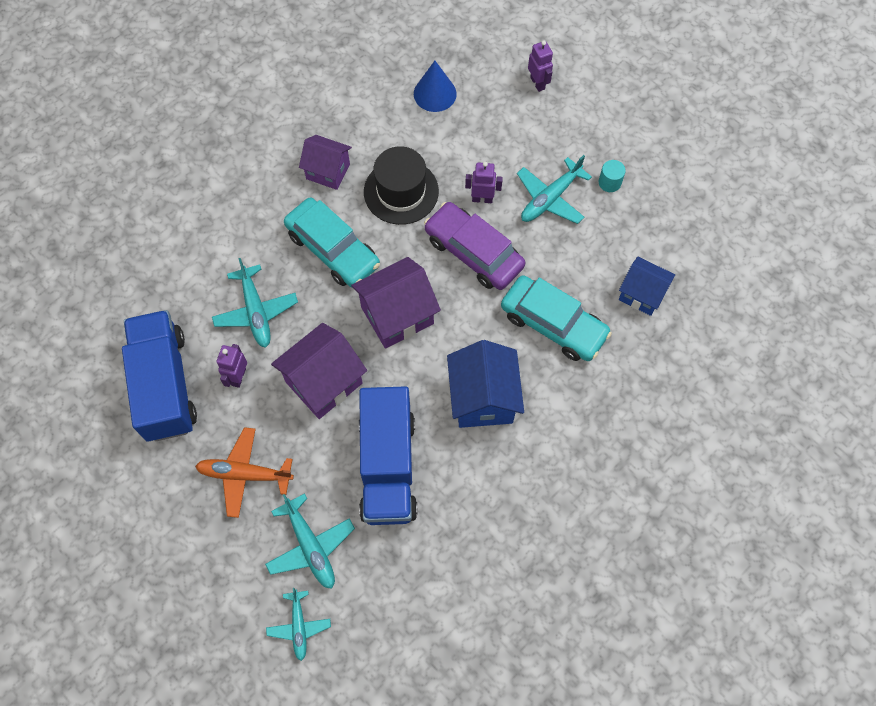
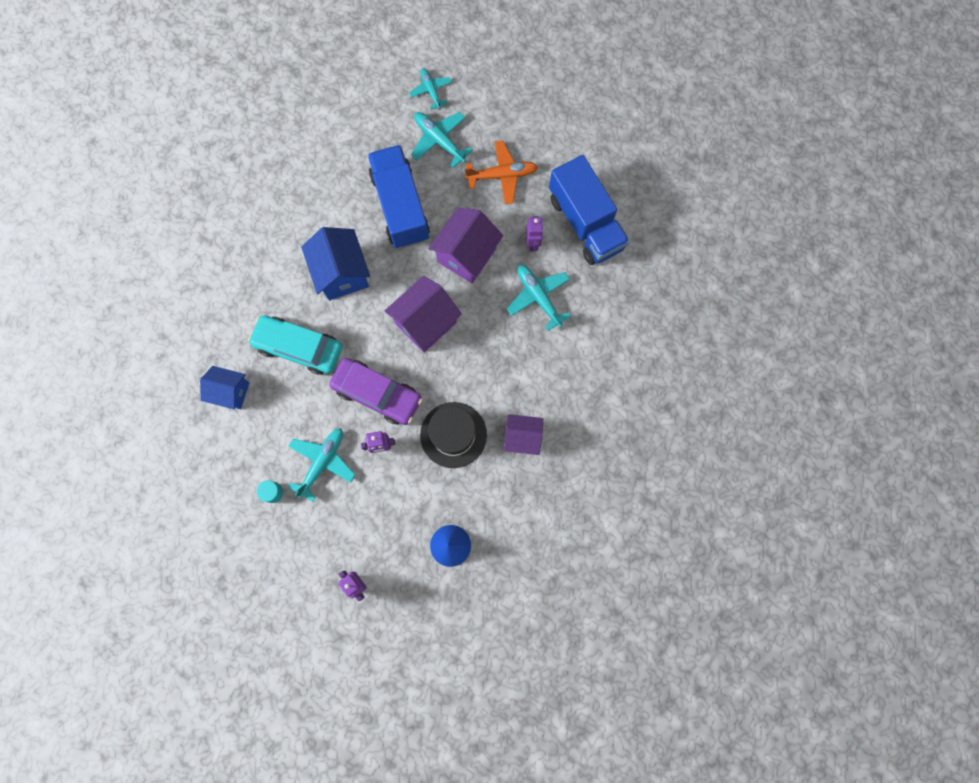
camera: 165 degrees right, 10 degrees up
turquoise car [284,198,380,287] -> none

